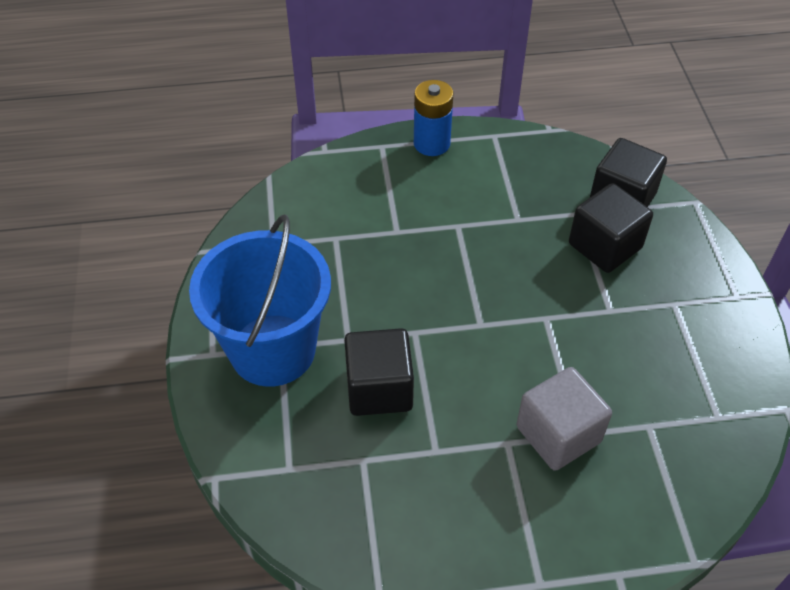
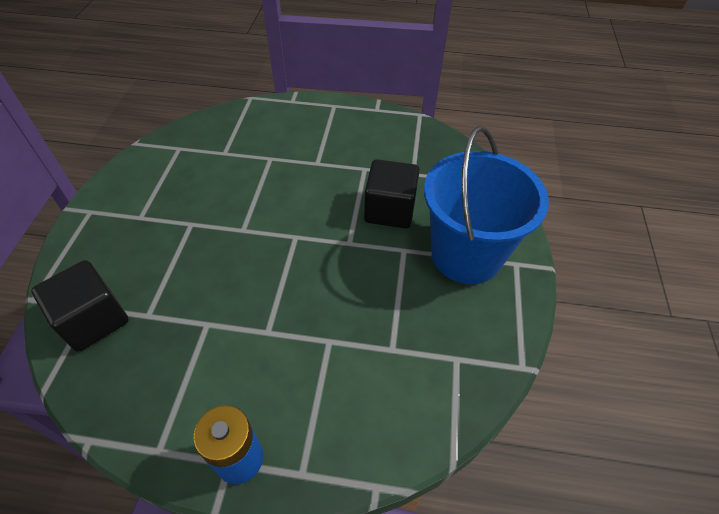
camera: 165 degrees left, 0 degrees up
grey cube [517,367,612,471] -> none
black cube [569,183,653,273] -> none

